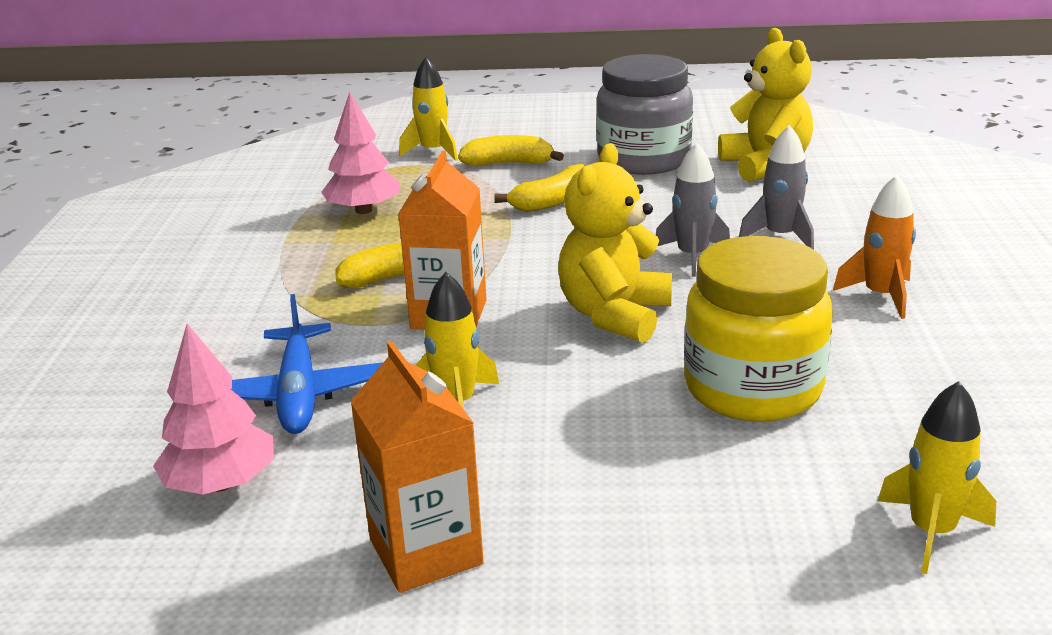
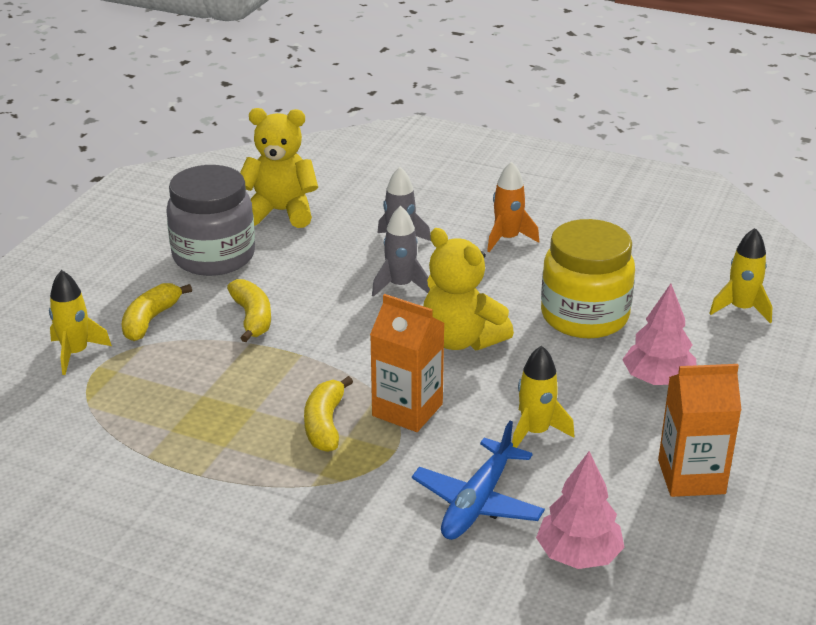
camera: 70 degrees left, 5 degrees up
blue plane [231,294,383,434] -> blue plane turned 105 degrees clockwise [412,421,545,540]
pink tree [322,92,400,214] -> pink tree moved to [622,284,696,385]

